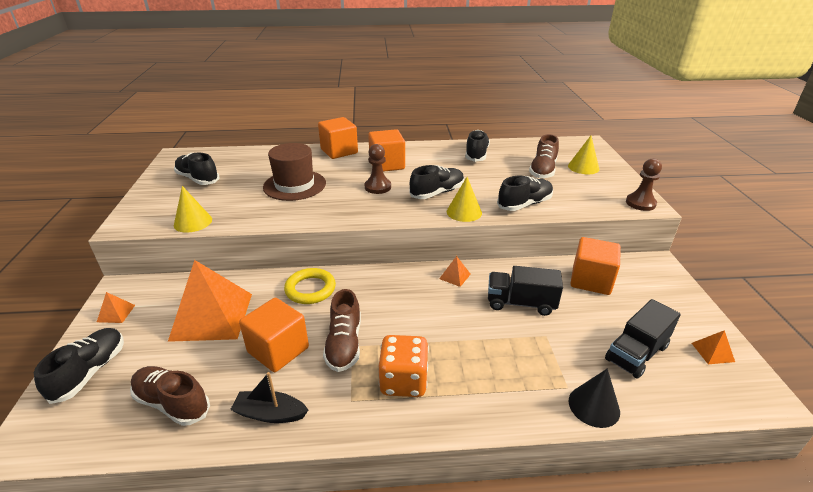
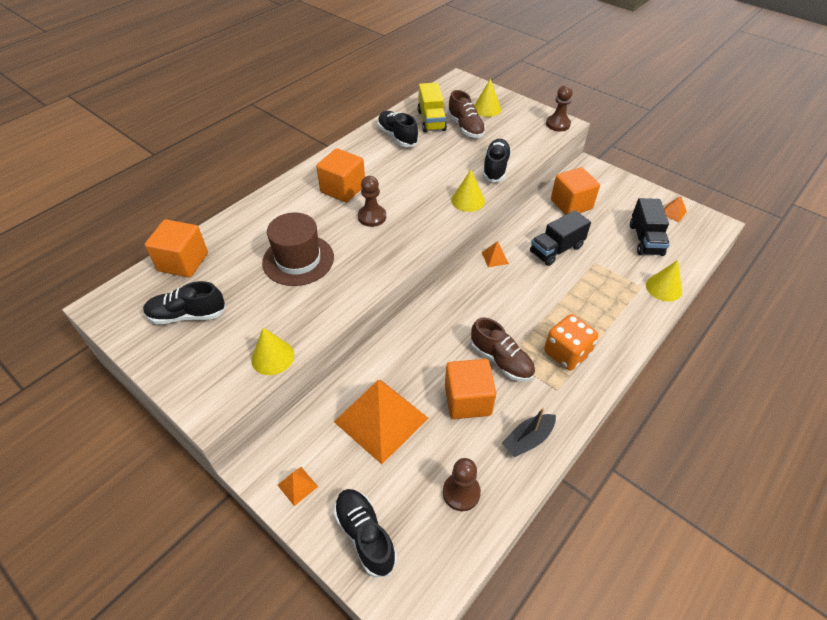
camera: 45 degrees left, 15 degrees up
brown shoe [130,366,210,426] -> brown pawn [443,458,481,511]
yellow ring [284,268,336,304] -> none
orange cube [318,117,358,159] -> orange cube moved to [145,219,208,278]
black shoe [409,165,464,199] -> none
black cone [569,369,620,428] -> yellow cone [646,260,682,302]
none -> yellow truck [418,82,447,133]

